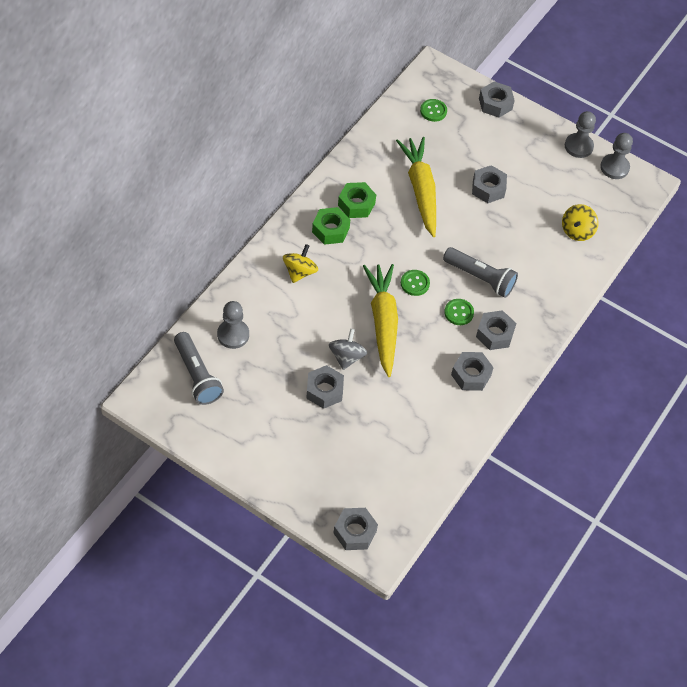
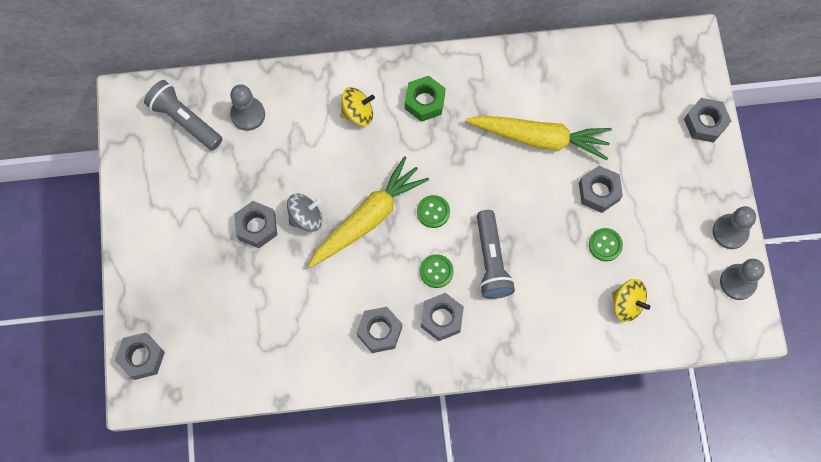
camera: 55 degrees right, 15 degrees up
grey flashlight [174,332,224,405] -> grey flashlight turned 105 degrees clockwise [144,80,223,150]
green nut [338,182,376,218] -> none
yellow carrot [396,137,436,237] -> yellow carrot turned 60 degrees clockwise [465,115,612,160]
green button [420,99,447,122] -> green button moved to [589,228,623,261]
yellow spinning top [562,204,599,241] -> yellow spinning top turned 135 degrees counterclockwise [612,279,650,322]

